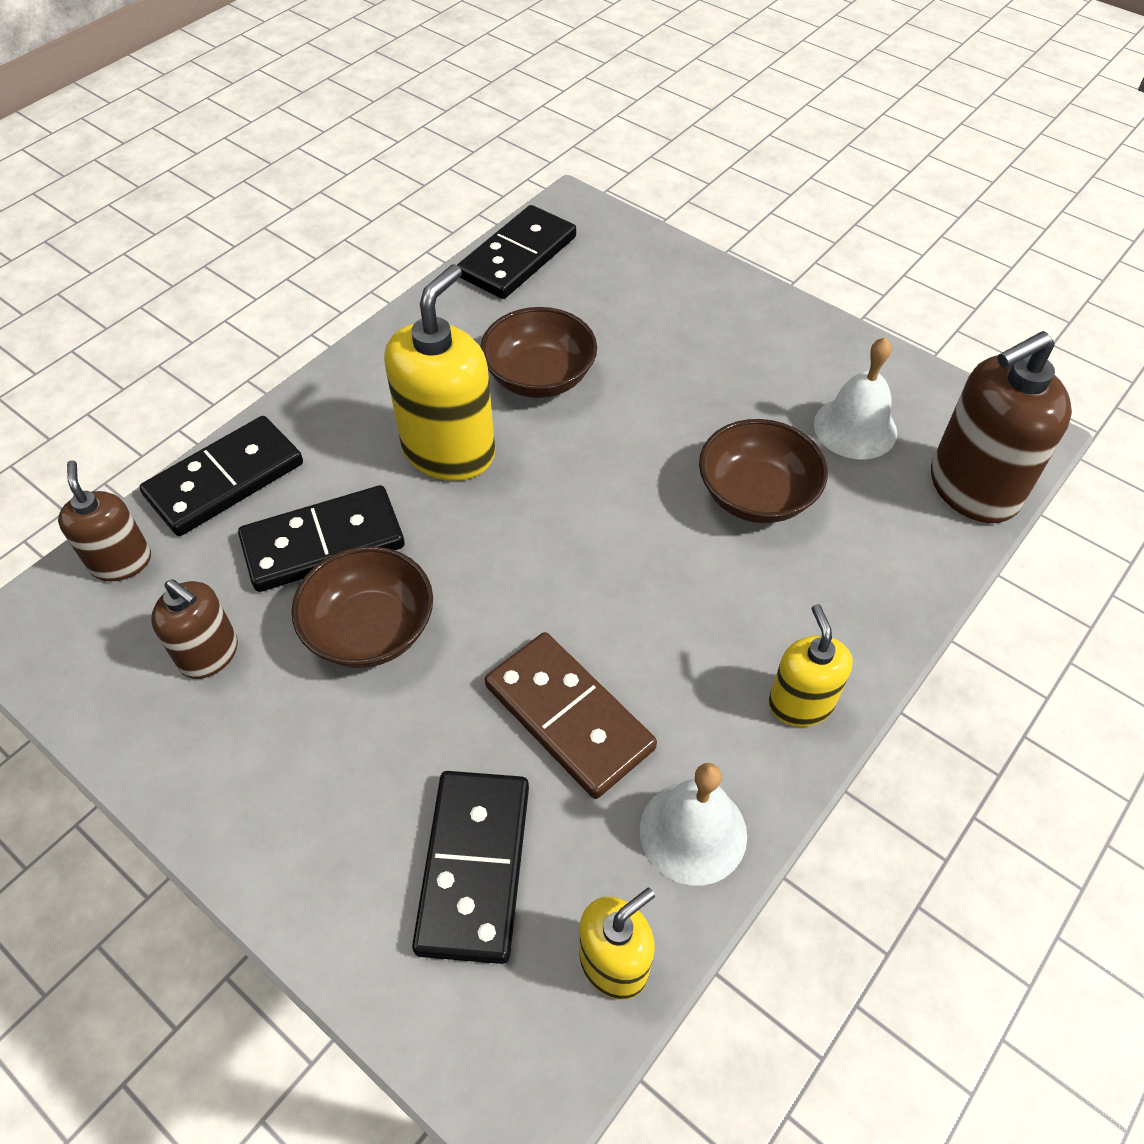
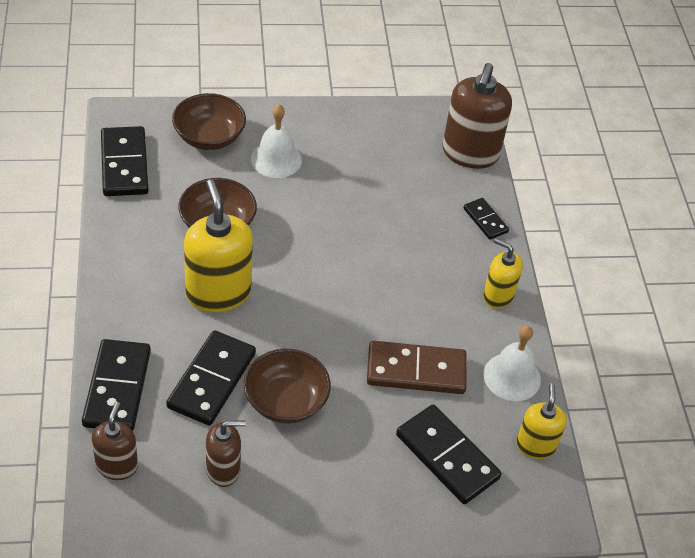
camera: 50 degrees left, 5 degrees down
brown soap dispenser [58,461,151,581] -> brown soap dispenser turned 75 degrees clockwise [92,402,138,480]
brown bowl [699,419,828,523] -> brown bowl moved to [172,93,246,150]
white bell [814,337,897,460] -> white bell moved to [251,104,302,178]
none -> black domino [463,198,509,240]

